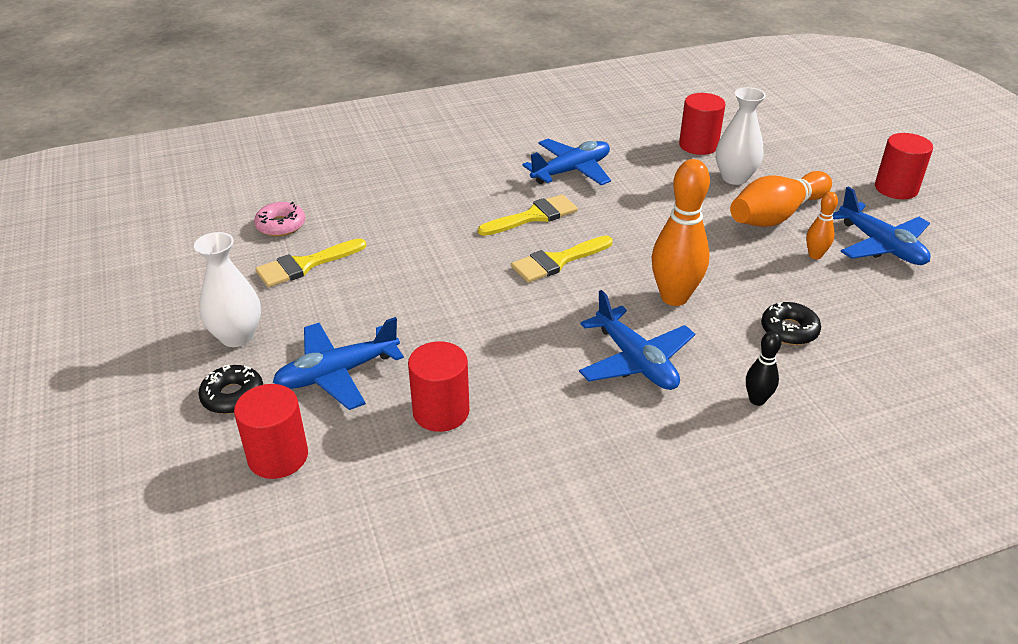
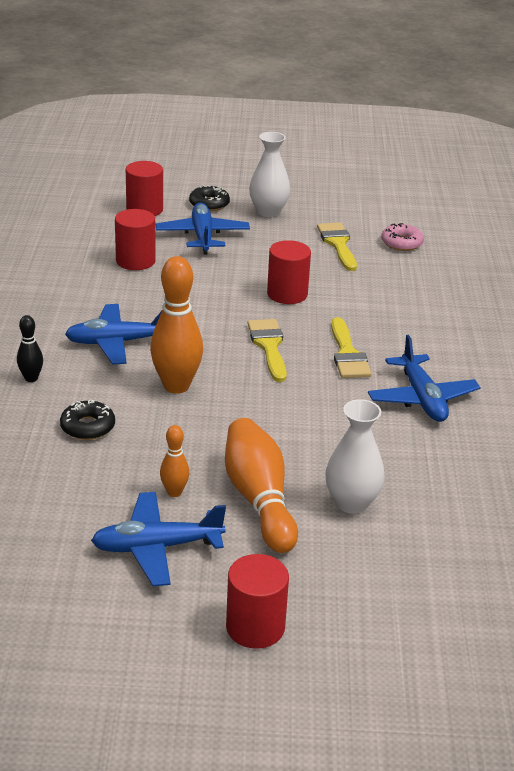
camera: 110 degrees right, 5 degrees down
red cylinder [679,93,725,155] -> red cylinder moved to [267,240,311,304]

